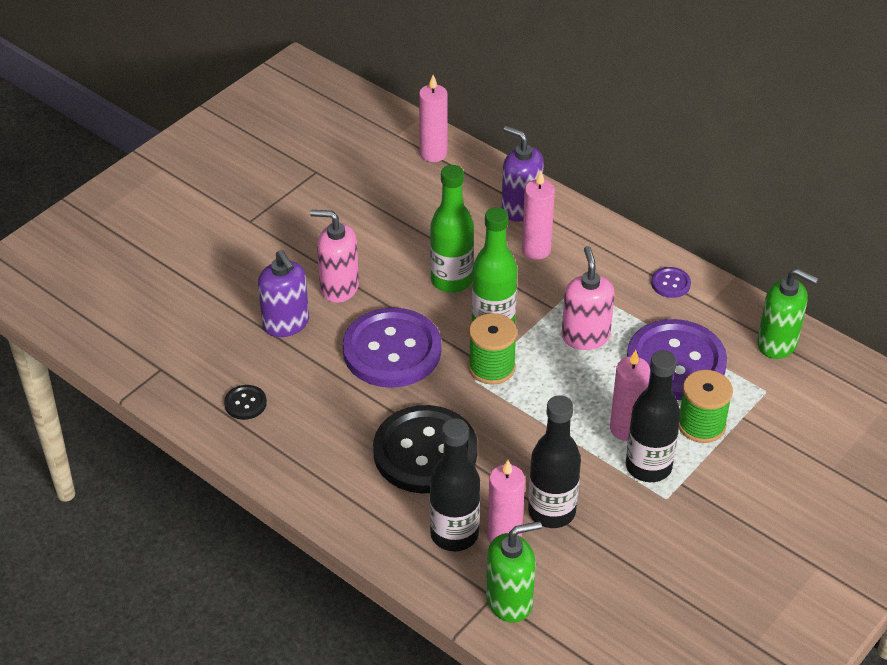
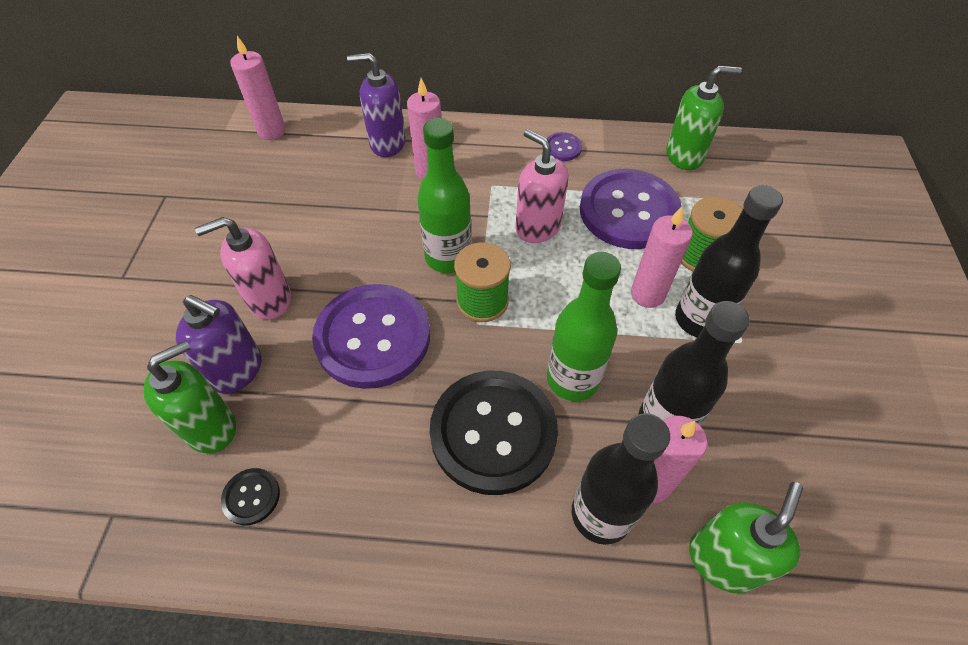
camera: 35 degrees left, 10 degrees up
green bottle [430,165,474,293] -> green bottle moved to [547,252,621,401]
none -> green soap dispenser [143,341,236,453]

